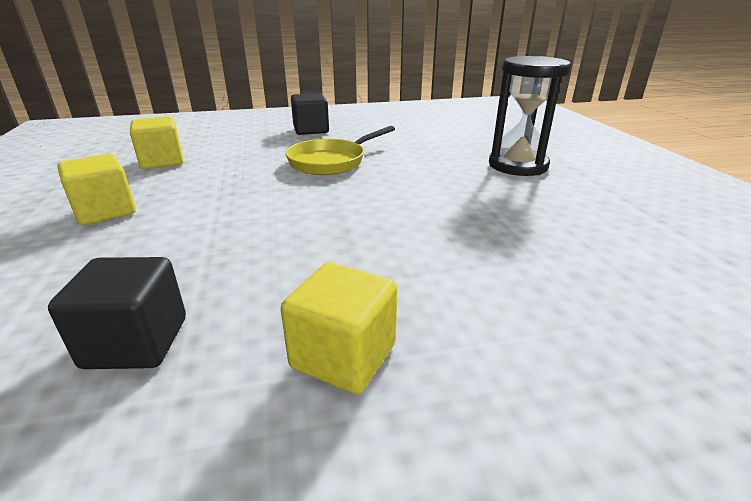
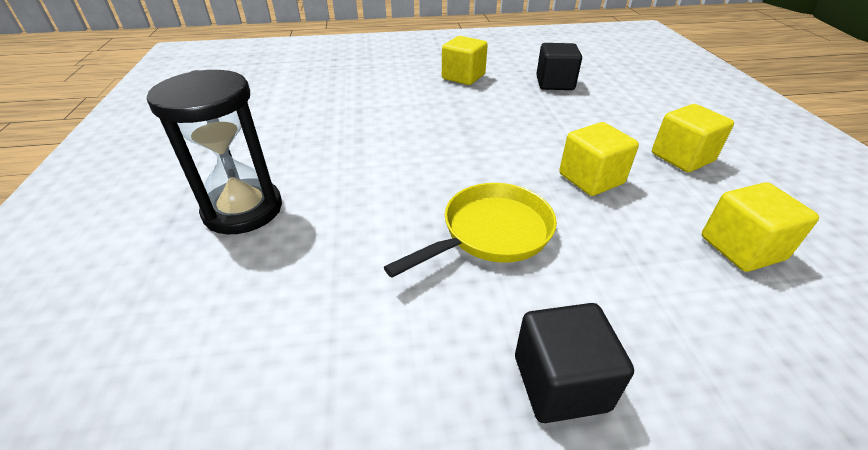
camera: 175 degrees left, 10 degrees up
none -> yellow cube [559,122,639,196]

